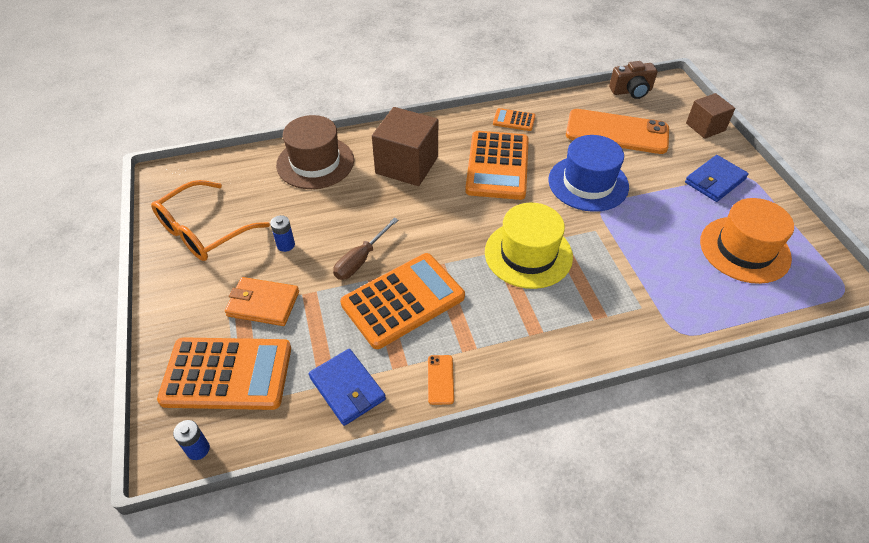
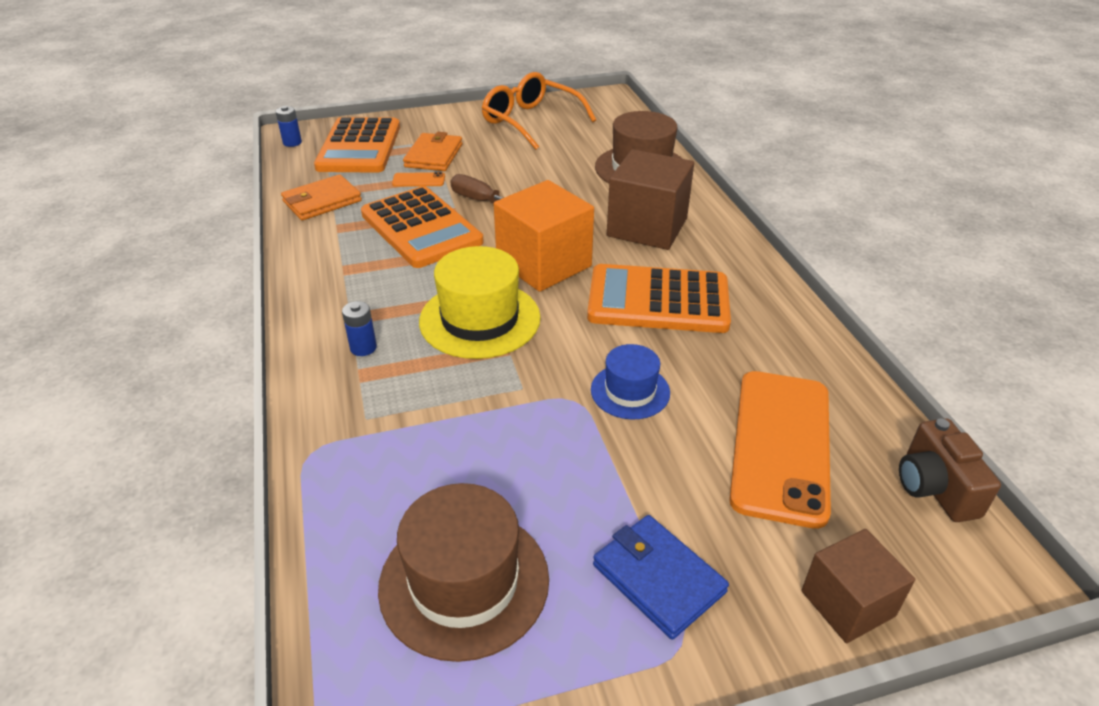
camera: 90 degrees right, 10 degrees down
blue battery [270,215,295,252] -> blue battery moved to [342,301,377,356]
blue wallet [309,349,386,426] -> orange wallet [281,174,362,220]
orange phone [428,355,454,405] -> orange phone moved to [392,172,445,187]
orange calculator [493,108,535,131] -> none
blue hat [548,135,629,212] -> blue hat [591,344,670,419], size x0.59
orange hat [700,198,794,284] -> brown hat [378,483,549,662]
none -> orange cube [494,180,594,292]

